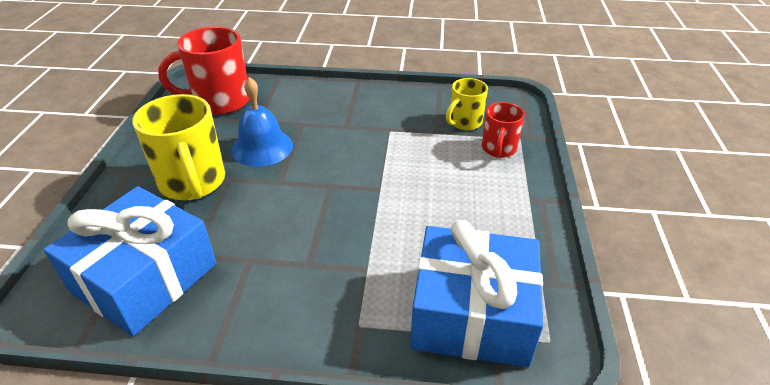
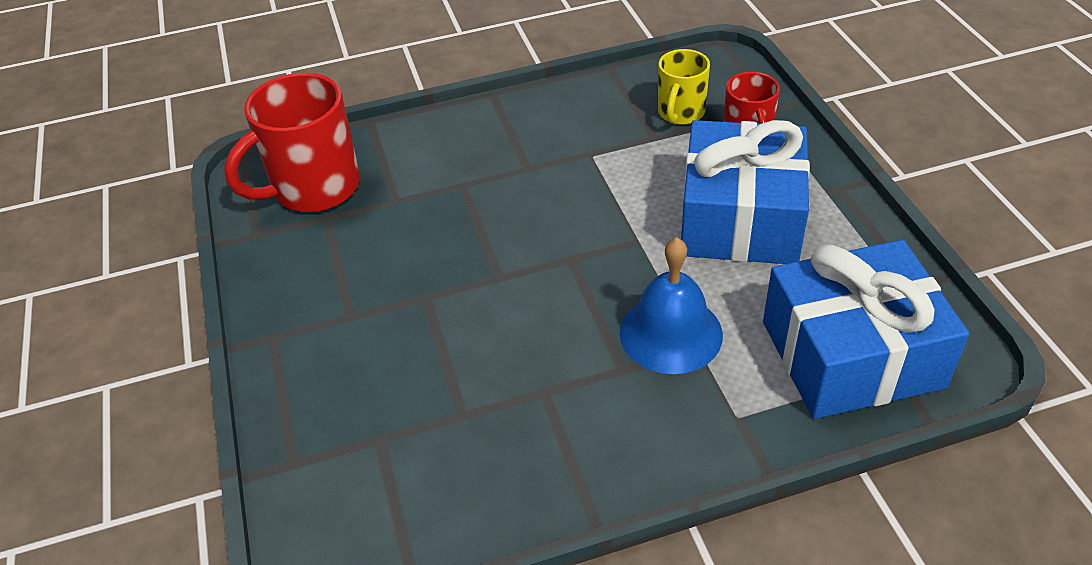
camera: 20 degrees left, 5 degrees up
blue gift [44,186,217,336] -> blue gift moved to [681,120,810,264]
yellow mug [132,94,225,200] -> none
blue bell [231,77,293,167] -> blue bell moved to [620,237,723,374]

